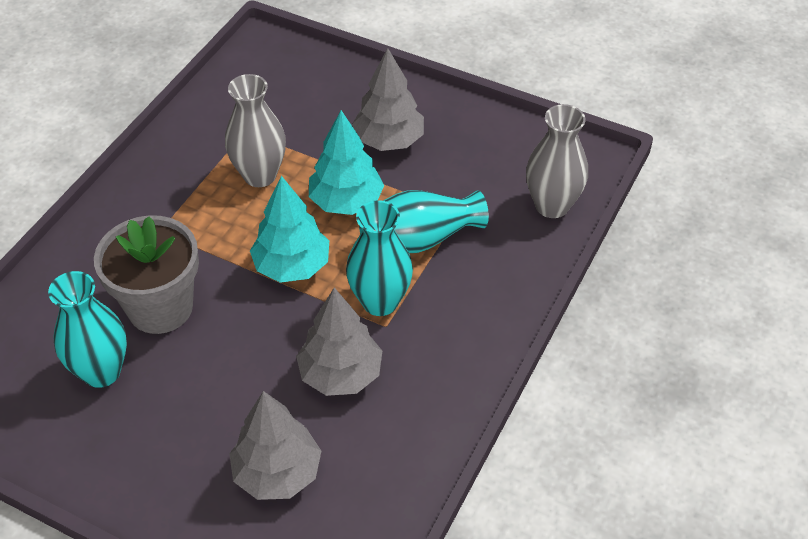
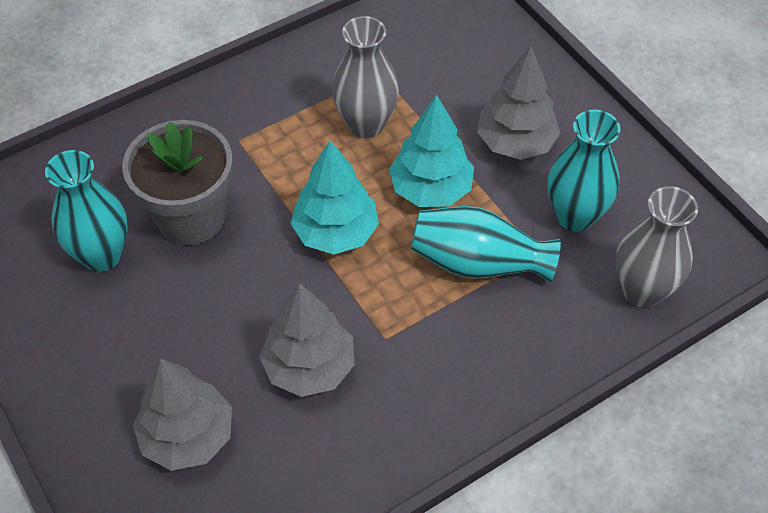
camera: 30 degrees right, 5 degrees up
turquoise vase [346,200,413,316] -> turquoise vase moved to [548,110,621,232]

